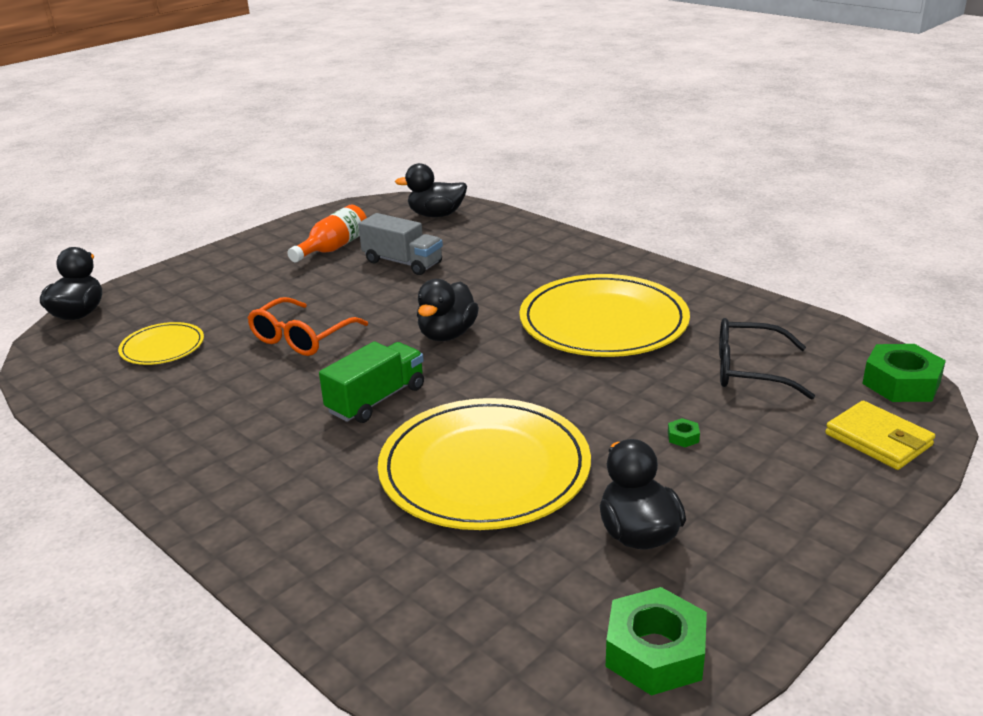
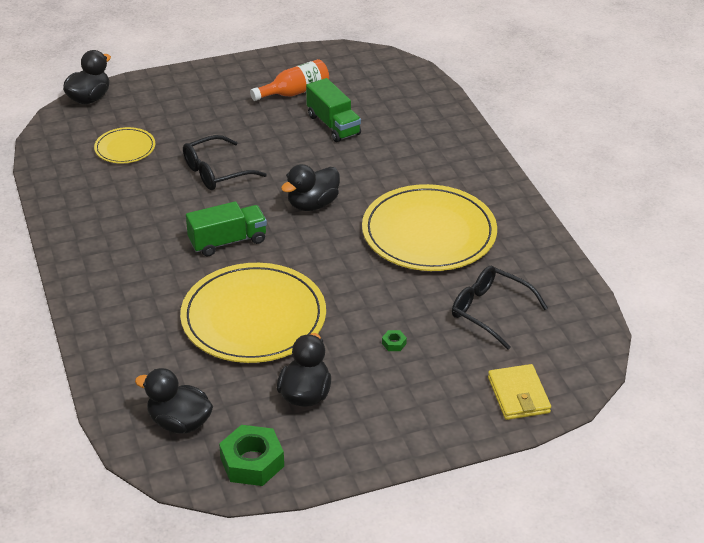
camera: 25 degrees right, 10 degrees up
orange glasses [248,297,368,356] -> black glasses [183,135,267,190]
grey truck [358,213,443,275] -> green truck [306,78,361,142]
black duck [395,163,467,217] -> black duck moved to [135,368,213,434]
green nut [862,344,946,402] -> none

